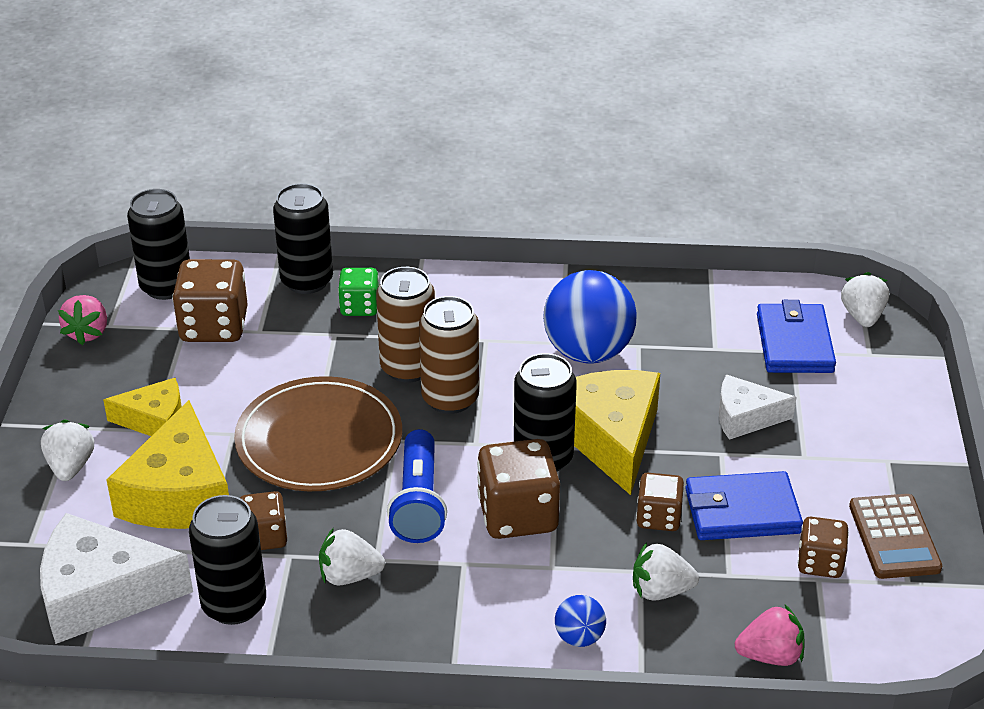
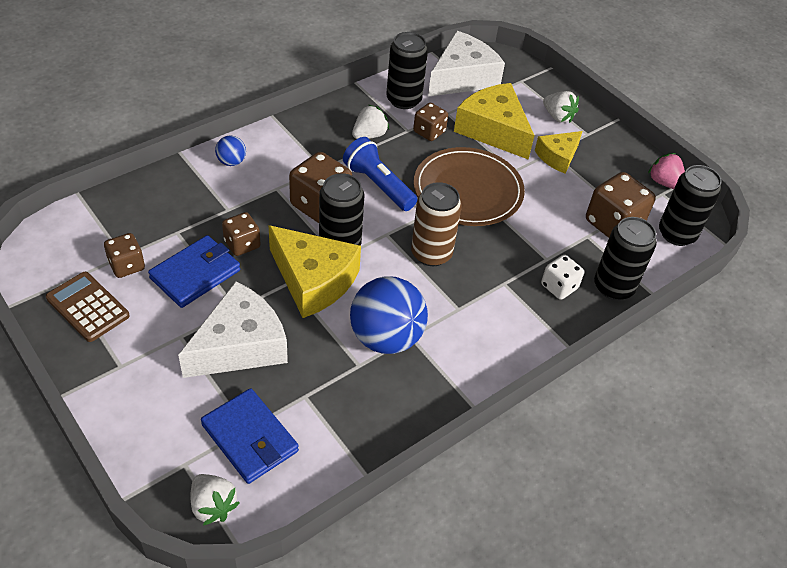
camera: 135 degrees right, 10 degrees up
green dice [338,268,379,316] -> white dice [541,255,584,300]
brown can [376,267,435,383] -> none
white strawberry [633,542,699,601] -> none
white cheese [719,375,796,440] -> white cheese [178,281,288,378], size x1.71
pink strawberry [735,605,805,666] -> none

